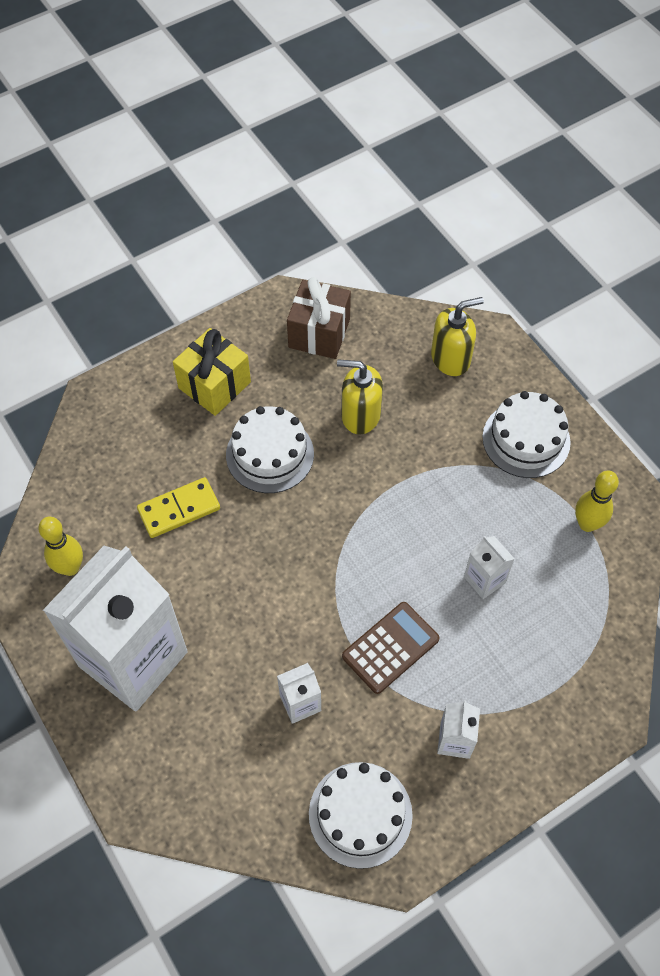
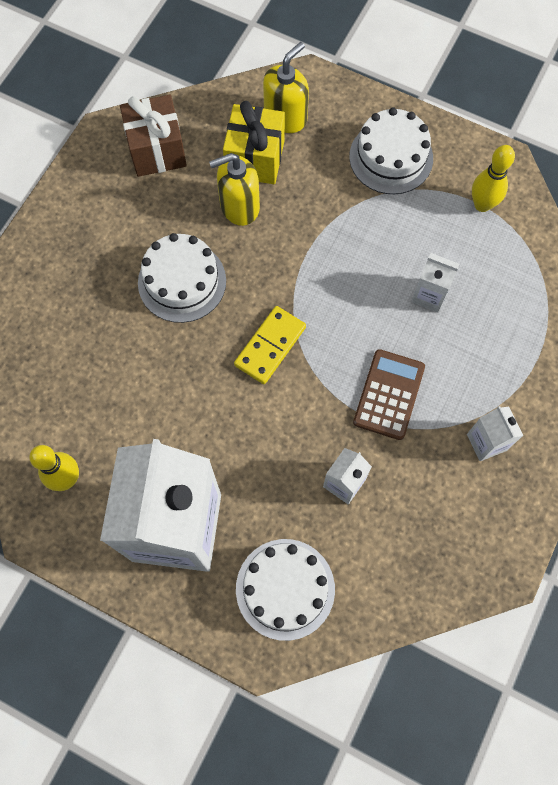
camera: 30 degrees left, 10 degrees up
yellow domino [137,477,220,538] -> yellow domino moved to [234,306,306,384]
yellow gift [173,328,251,416] -> yellow gift moved to [223,101,285,184]
white cake [309,762,413,869] -> white cake moved to [236,539,335,641]

